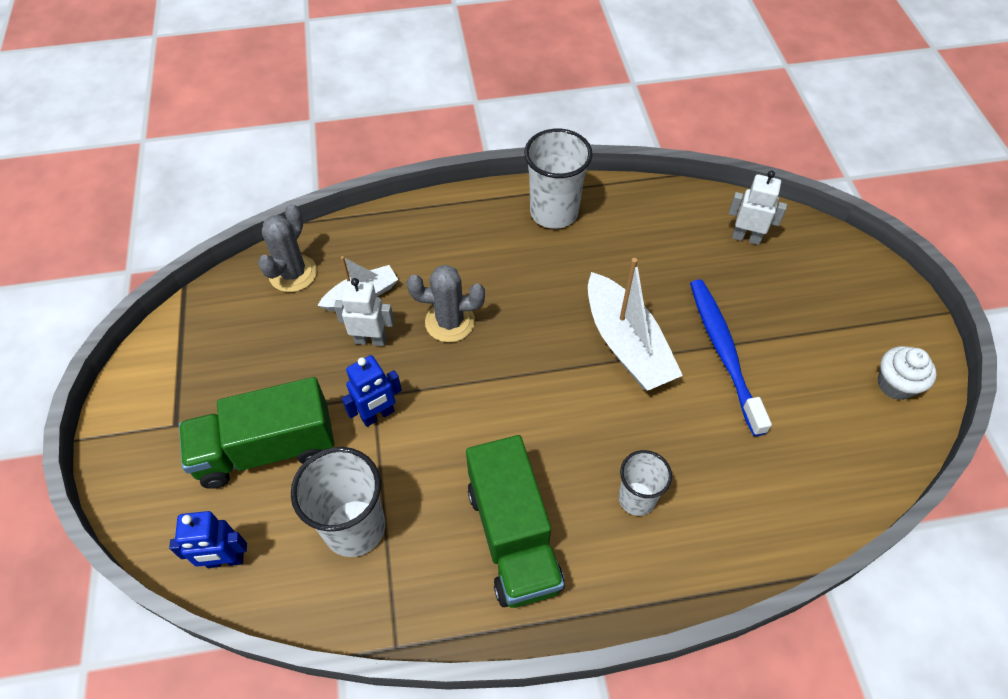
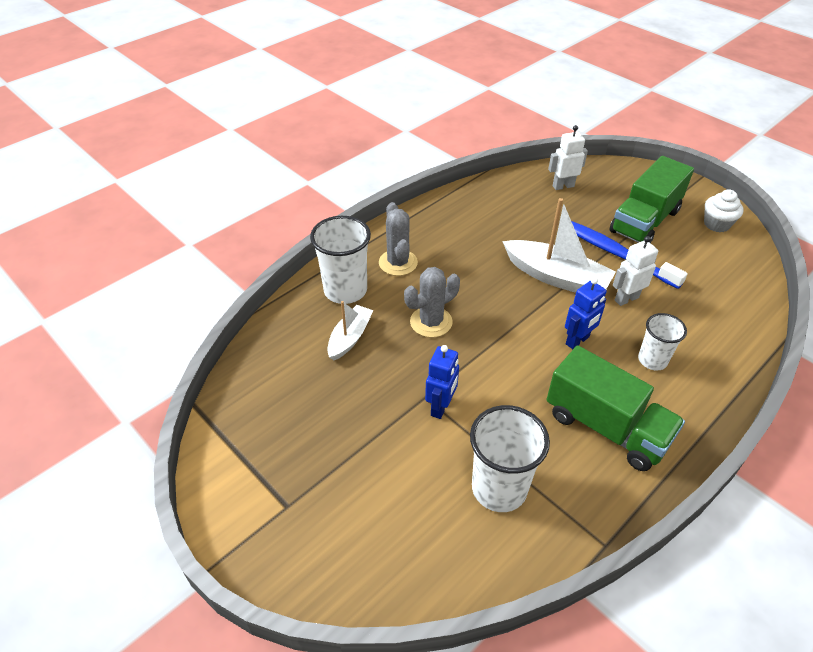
camera: 35 degrees left, 10 degrees down
blue robot [169,511,247,568] -> blue robot moved to [565,278,607,349]
green truck [179,377,334,489] -> green truck moved to [609,156,694,243]
grey cactus [258,204,317,292] -> grey cactus moved to [379,202,418,276]
white robot [334,278,394,346] -> white robot moved to [613,236,658,306]
white cup [524,129,593,229] -> white cup moved to [310,216,371,304]

